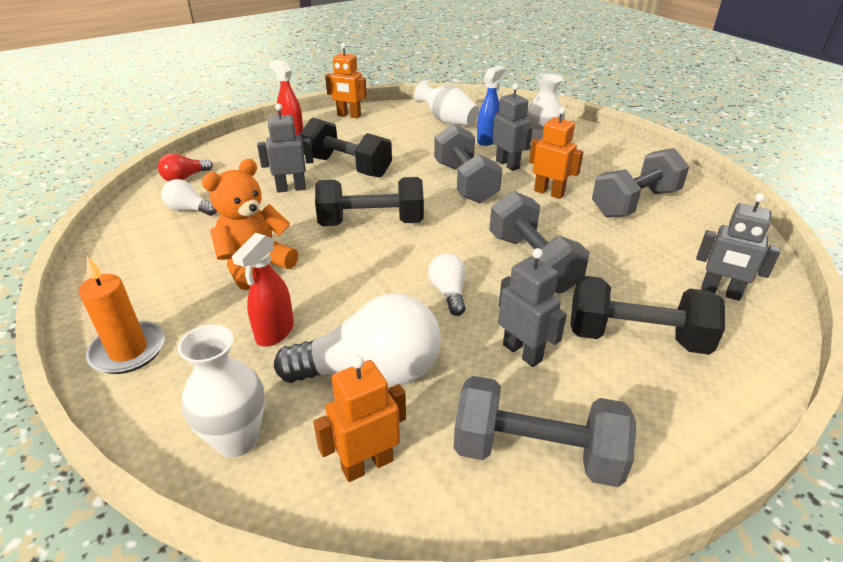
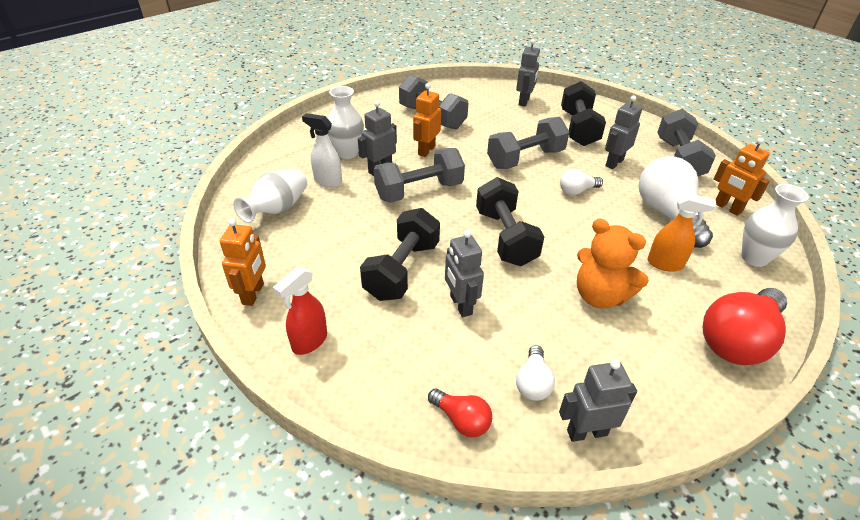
camera: 100 degrees left, 5 degrees up
orange candle [79,257,165,374] -> red light bulb [702,288,787,365]
red spray bottle [232,233,294,347] -> orange spray bottle [647,193,716,272]
blue spray bottle [477,65,505,146] -> white spray bottle [302,113,342,187]
none -> grey robot [559,359,637,442]

